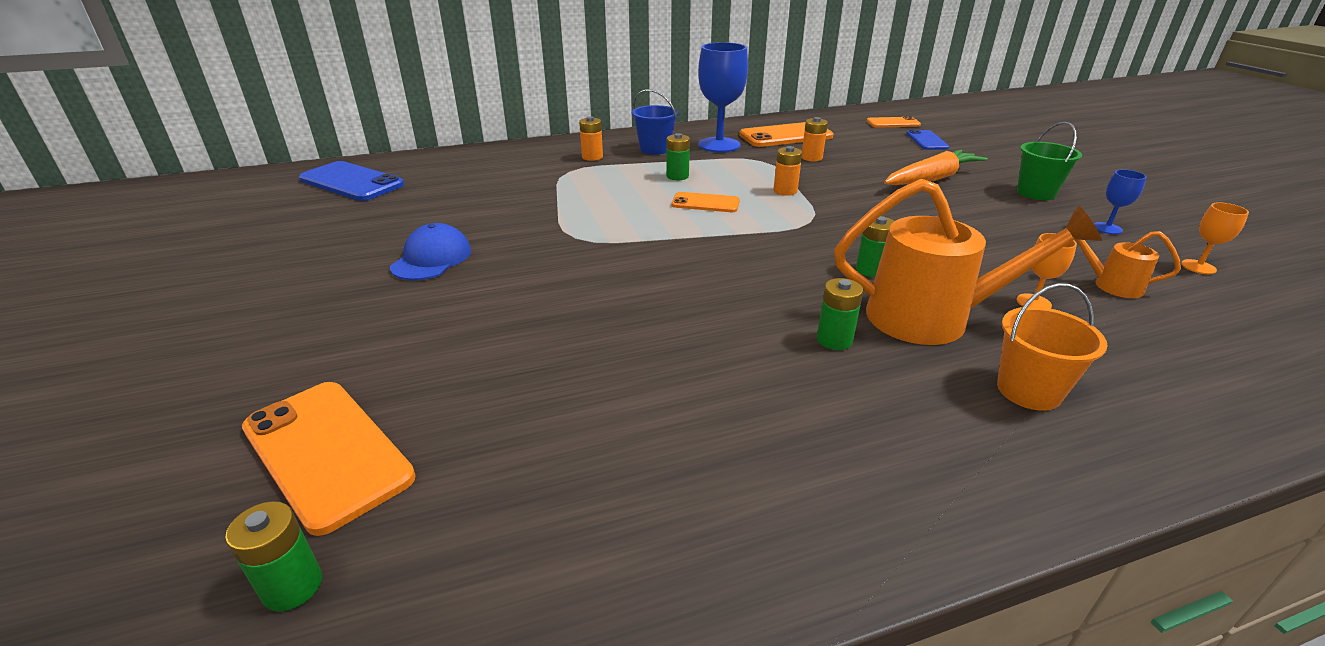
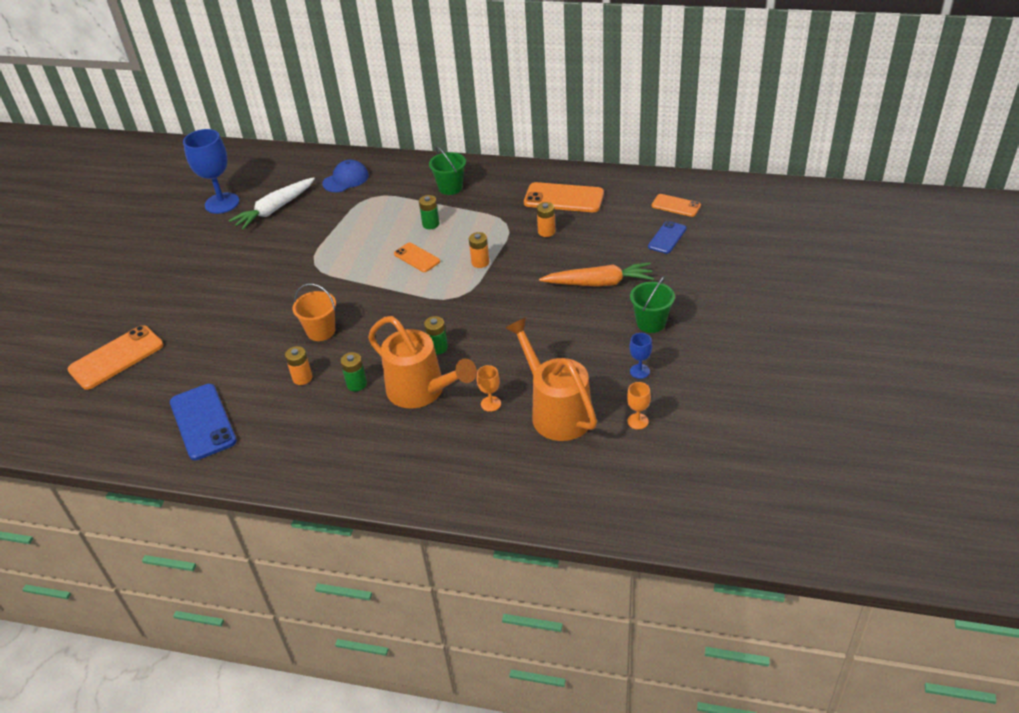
camera: 35 degrees right, 10 degrees up
green battery [225,501,322,611] -> none
orange phone [242,382,416,536] -> orange phone turned 60 degrees clockwise [67,325,163,390]
blue phone [299,161,404,201] -> blue phone moved to [170,384,237,460]
blue cap [390,223,471,280] -> blue cap moved to [322,160,369,192]
orange battery [579,116,603,161] -> orange battery moved to [285,346,312,385]
blue bucket [632,89,678,155] -> green bucket [429,146,466,195]
blue goblet [698,42,748,152] -> blue goblet moved to [183,129,239,214]
orange bucket [997,283,1107,411] -> orange bucket moved to [293,283,336,341]
orange watering can [1076,231,1181,298] -> orange watering can [505,318,597,441], size x2.09
none -> white carrot [229,177,315,230]

